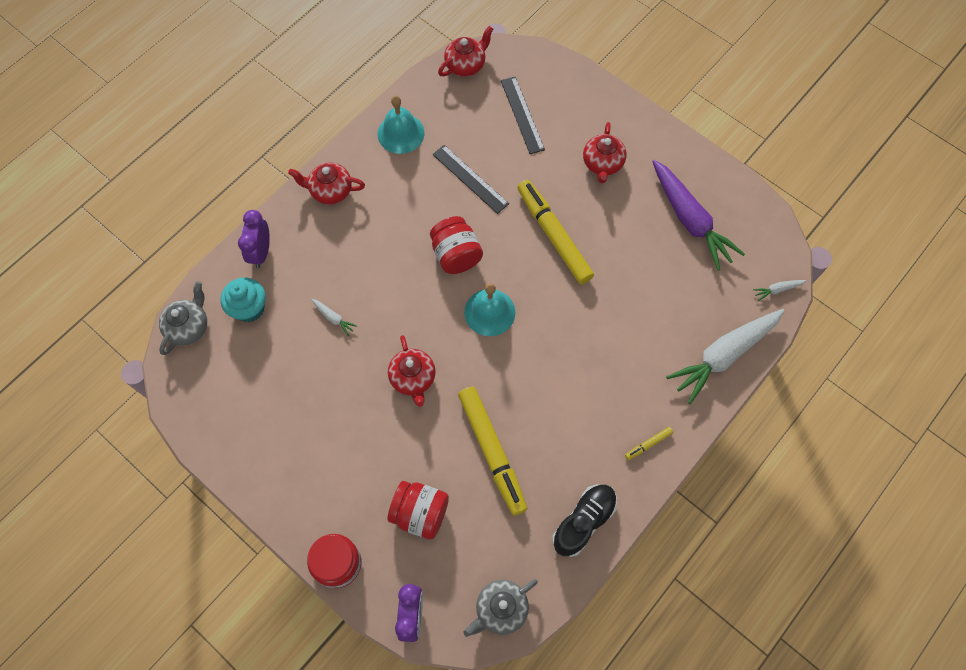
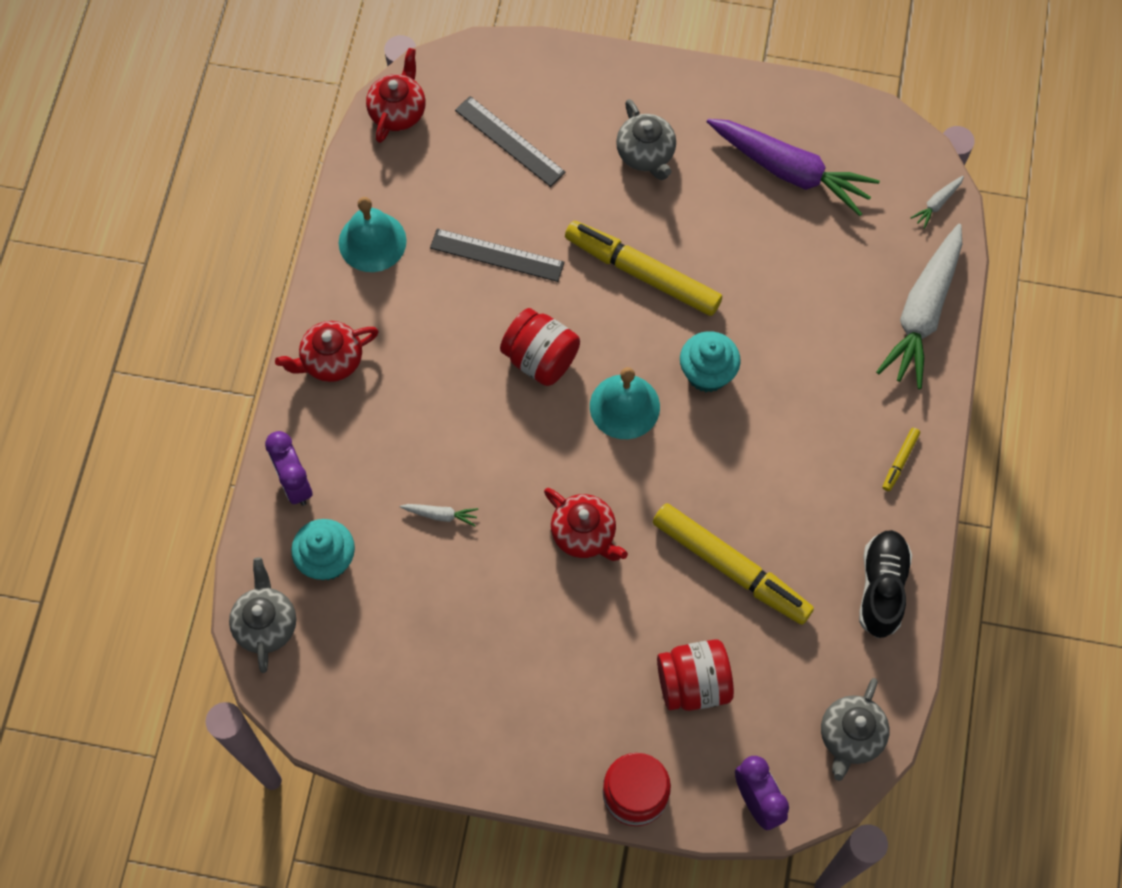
camera: 30 degrees left, 0 degrees up
red teapot [583,122,627,183] -> grey teapot [616,99,676,180]
none -> turquoise cupcake [680,331,741,392]

